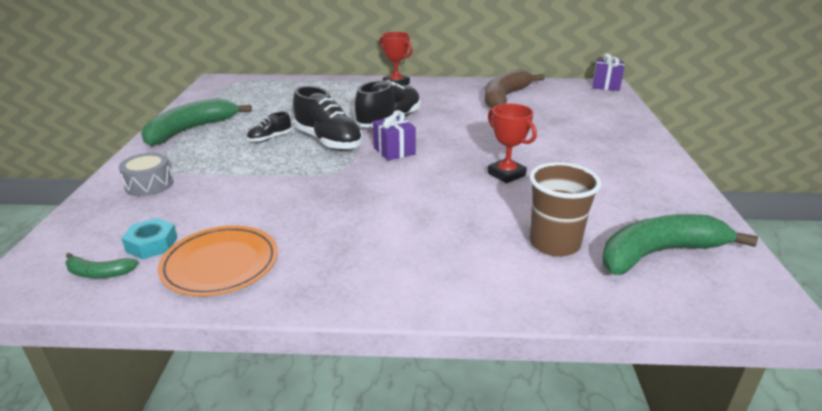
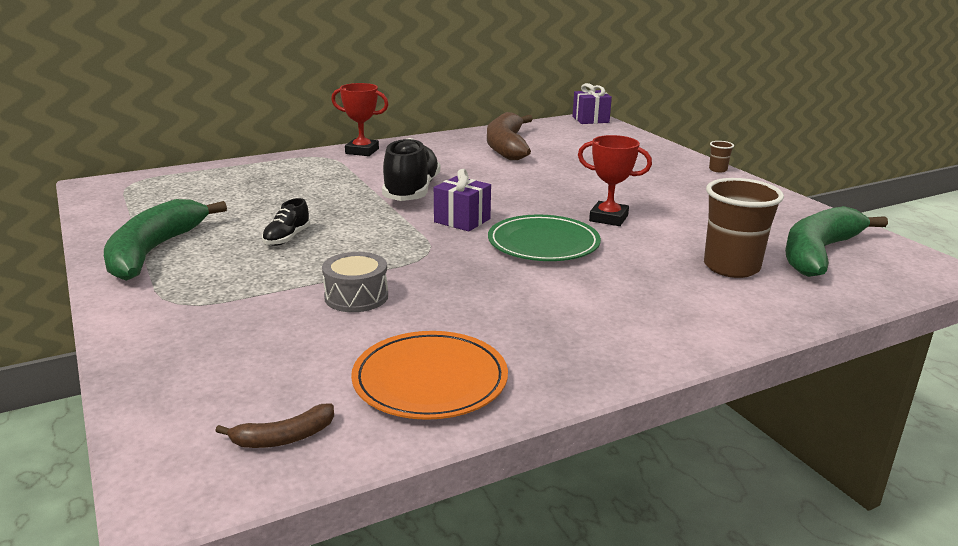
camera: 30 degrees left, 5 degrees down
green banana [65,253,139,278] -> brown banana [215,403,334,448]
grey drum [119,153,173,196] -> grey drum moved to [322,252,388,312]
turquoise nut [121,218,177,259] -> none
black shoe [293,86,363,150] -> none
none -> green plate [488,215,601,261]
none -> brown cup [709,141,734,172]

